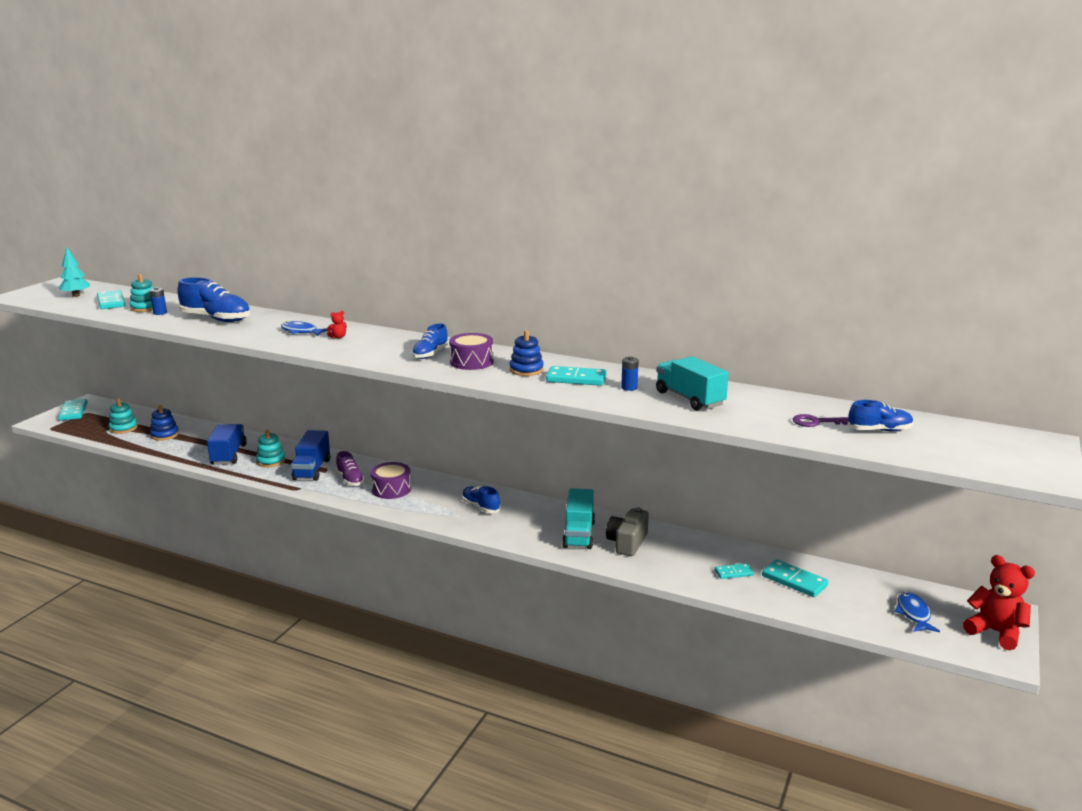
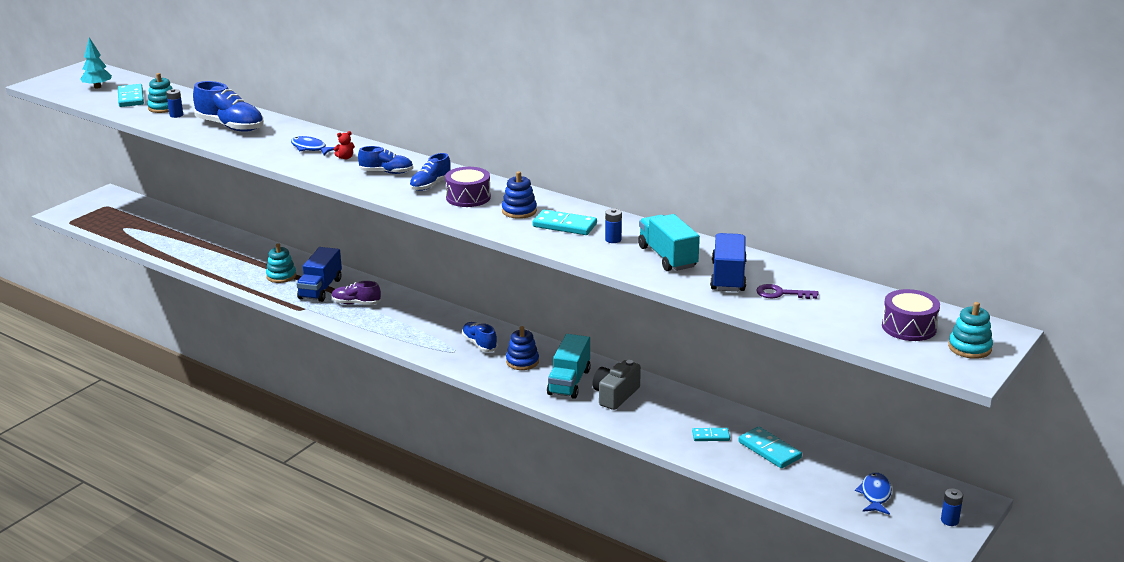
camera: 10 degrees right, 5 degrees up
turquoise domino [58,399,87,421] -> none
turquoise stacking toy [109,398,138,434] -> turquoise stacking toy moved to [948,302,993,359]
blue stacking toy [150,405,179,441] -> blue stacking toy moved to [506,326,539,370]
blue truck [207,424,247,465] -> blue truck moved to [710,233,747,292]
purple shoe [336,451,365,486] -> purple shoe turned 120 degrees clockwise [332,281,381,305]
purple drum [370,462,411,499] -> purple drum moved to [882,289,940,341]
blue shoe [848,400,913,431] -> blue shoe moved to [358,146,413,174]
red teddy bear [963,555,1035,650] -> blue battery [941,489,963,526]

